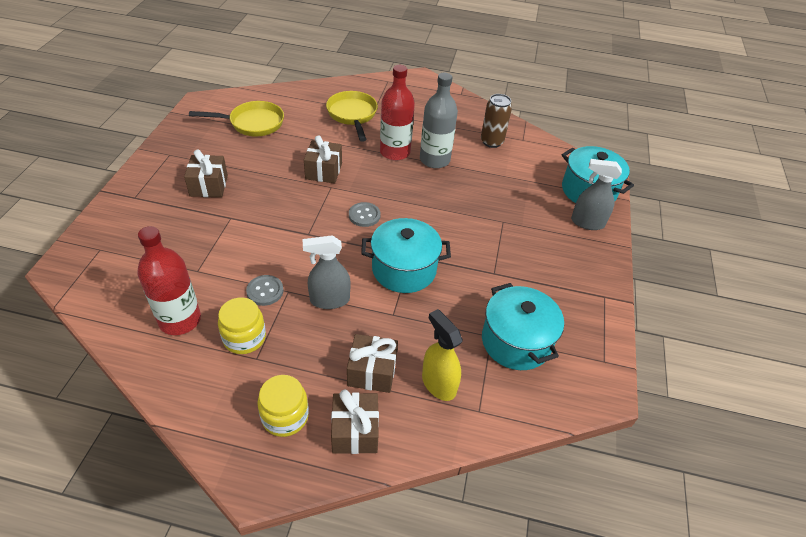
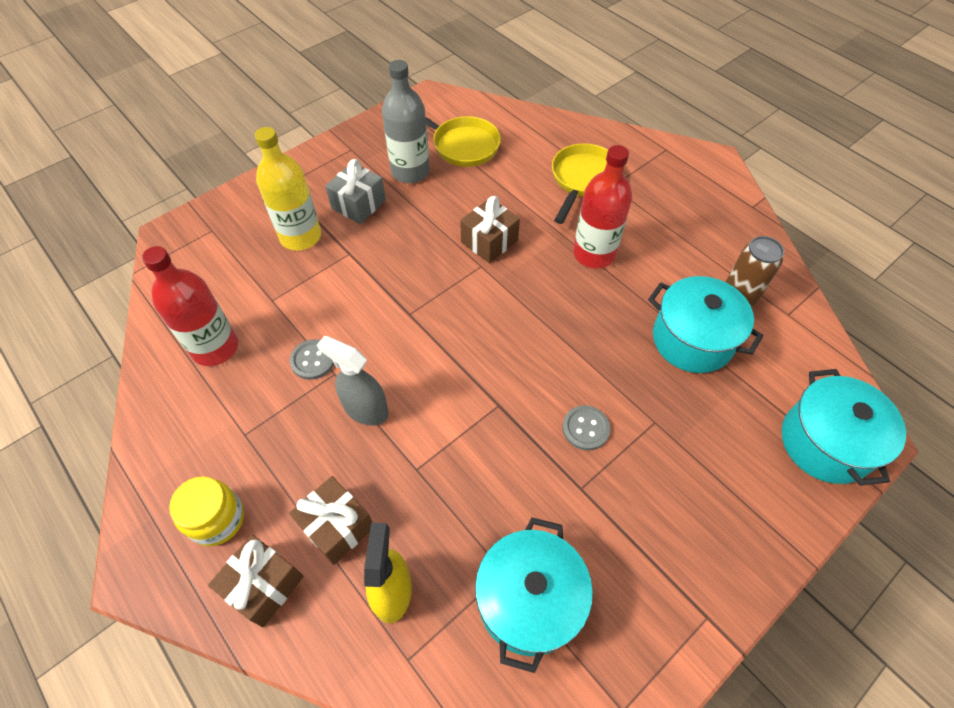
camera: 40 degrees right, 10 degrees up
brown gift [184,149,228,197] -> grey gift [325,159,386,224]
yellow jar [218,297,266,354] -> none
grey button [349,202,380,227] -> grey button moved to [562,405,610,451]
turquoise pot [361,218,451,293] -> turquoise pot moved to [648,276,763,373]
grey bottle [420,73,458,168] -> grey bottle moved to [382,60,430,183]
grey spray bottle [571,159,622,230] -> none
none -> yellow bottle [255,127,321,251]

